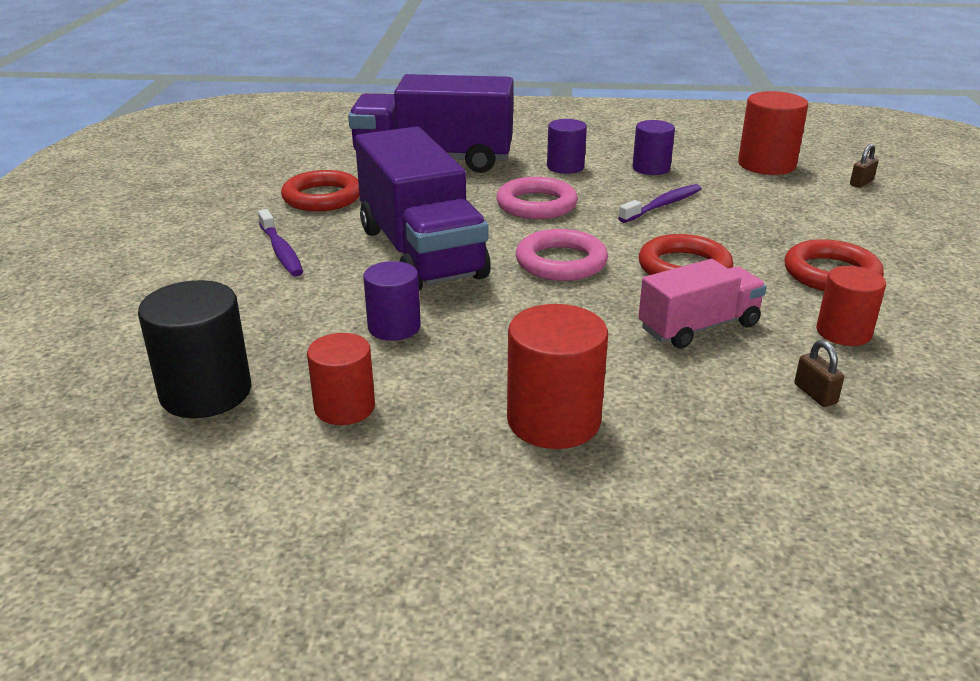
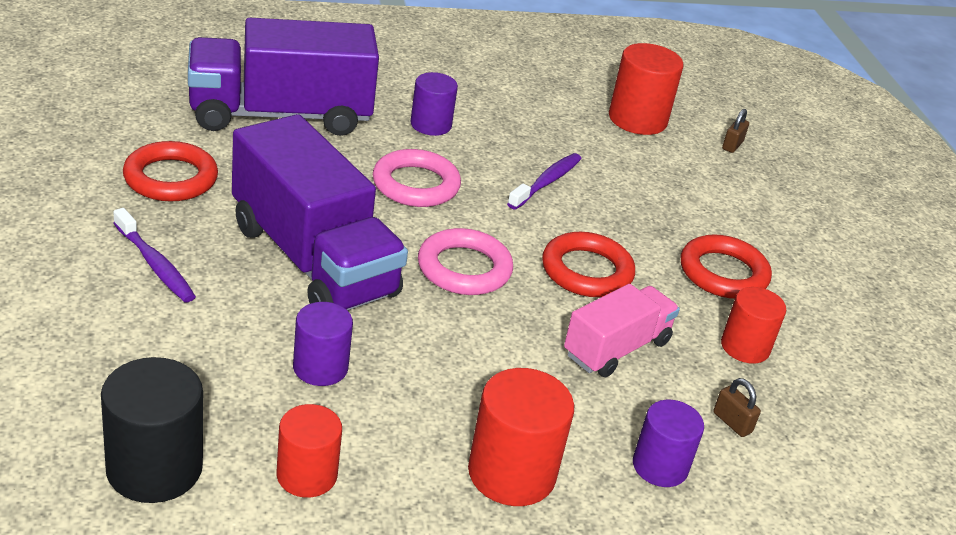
camera: 20 degrees left, 5 degrees up
purple cylinder [633,120,675,175] -> purple cylinder moved to [633,400,704,487]

